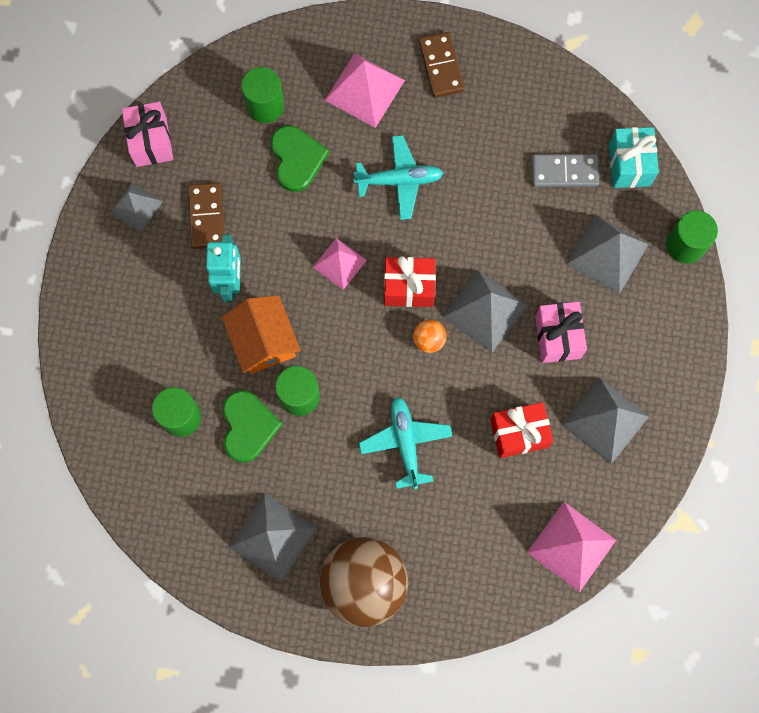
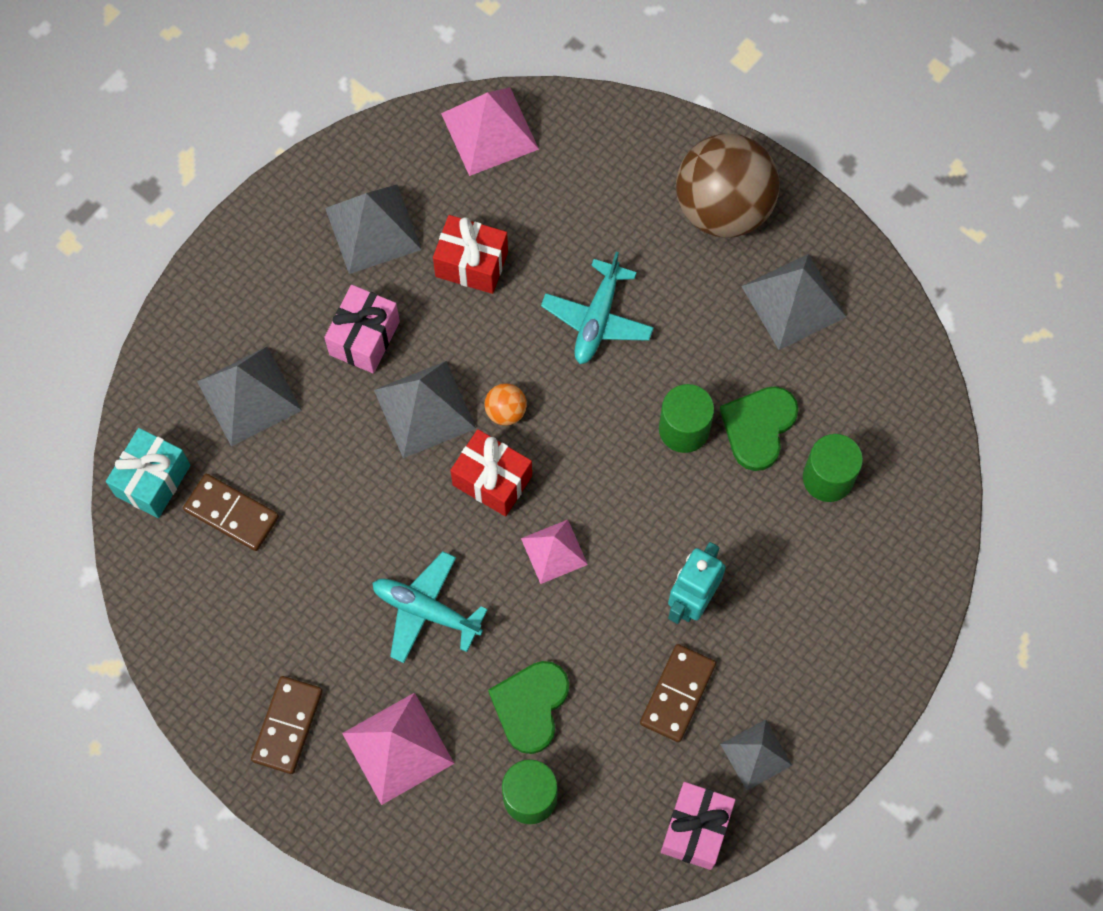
camera: 150 degrees left, 5 degrees down
orange house [222,295,301,374] -> none
grey domino [532,154,599,187] -> brown domino [183,474,279,551]
green cylinder [666,210,718,264] -> none

